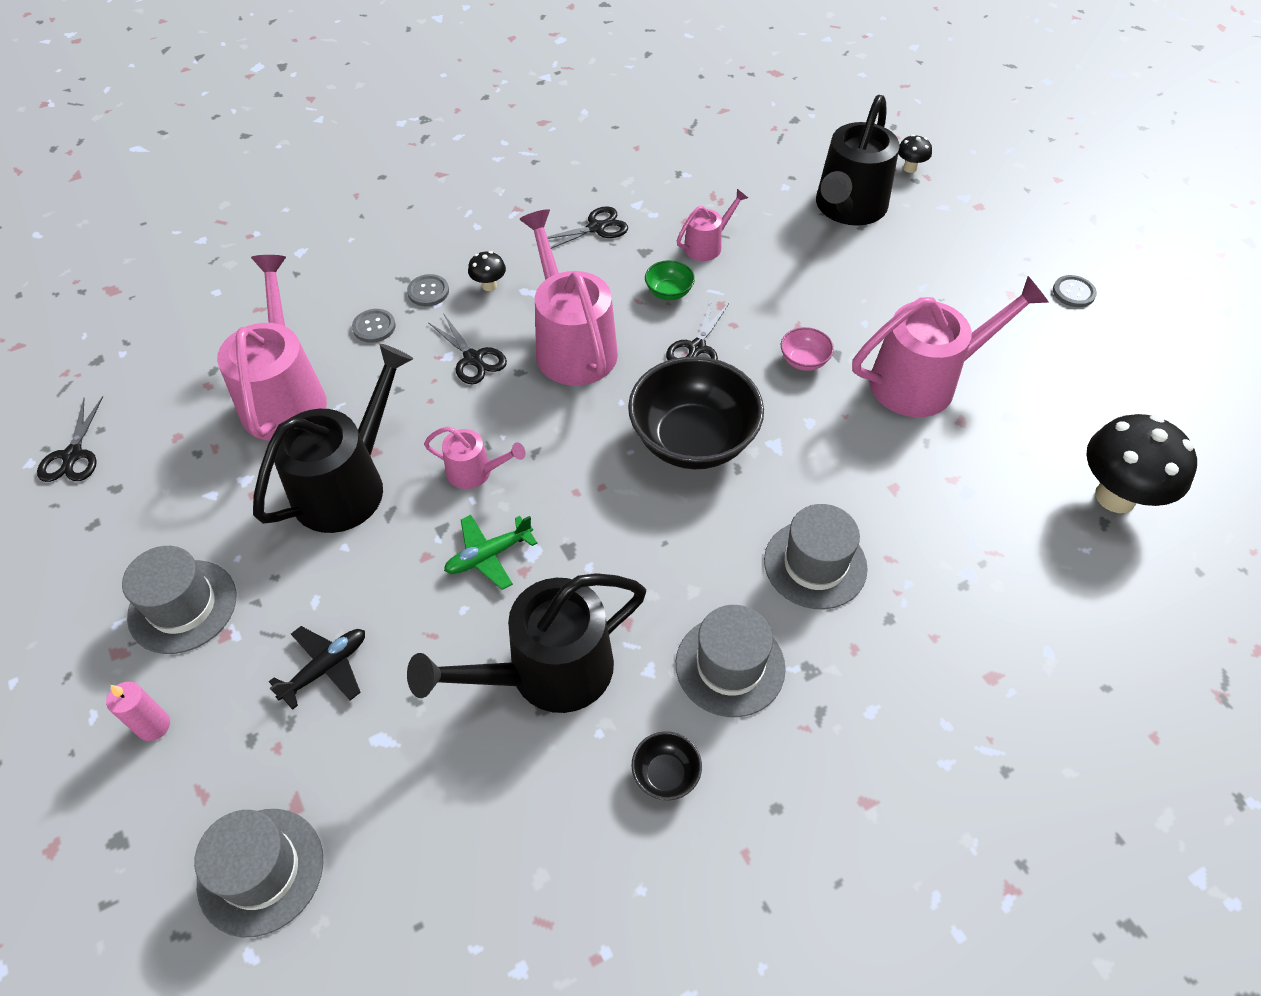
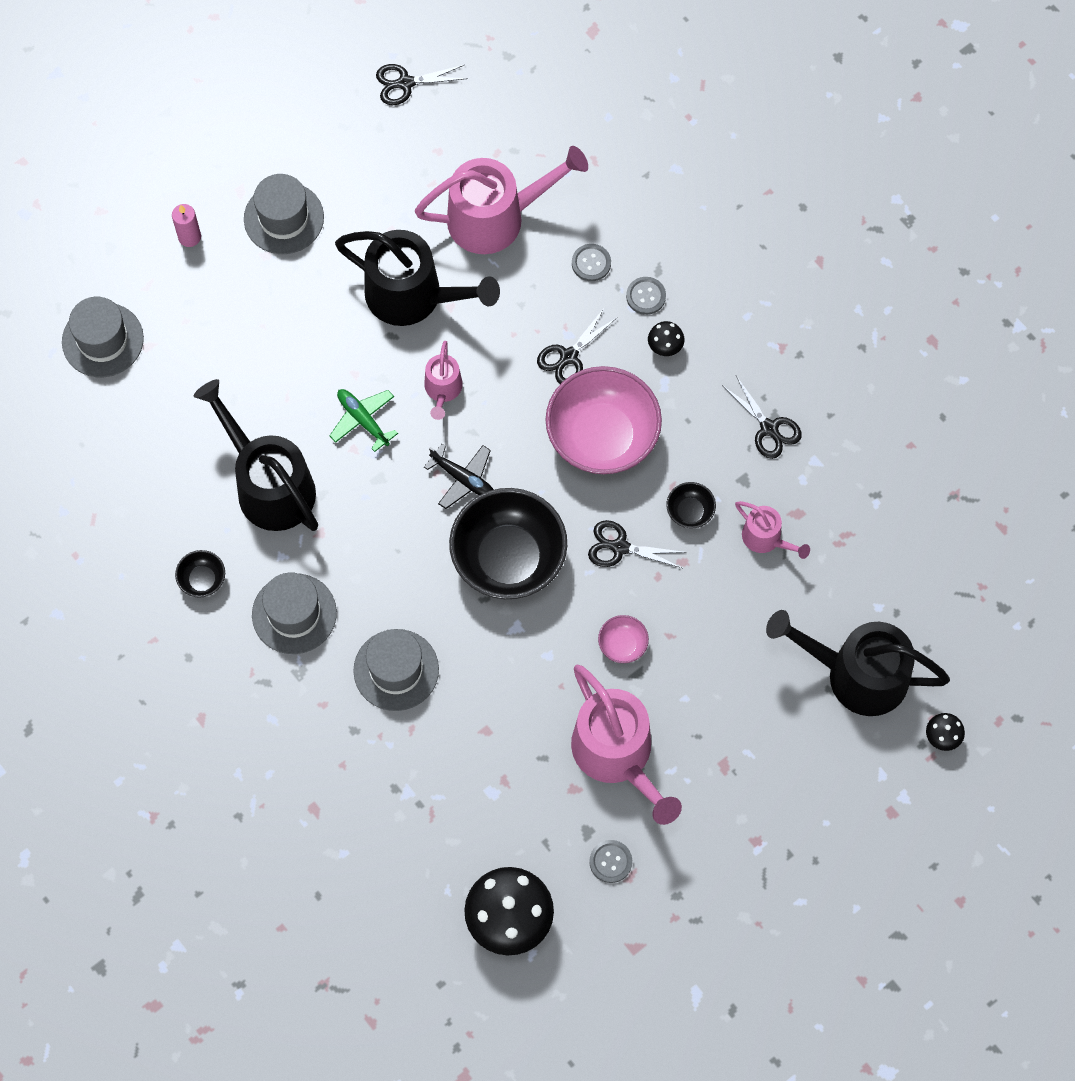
camera: 80 degrees right, 15 degrees up
black plane [269,626,365,710] -> black plane moved to [424,444,494,509]
pink watering can [519,209,618,386] -> pink bowl [545,366,662,474]
green bowl [645,260,695,300] -> black bowl [666,482,716,529]
grey button [1053,275,1097,307] -> grey button moved to [589,840,632,883]

